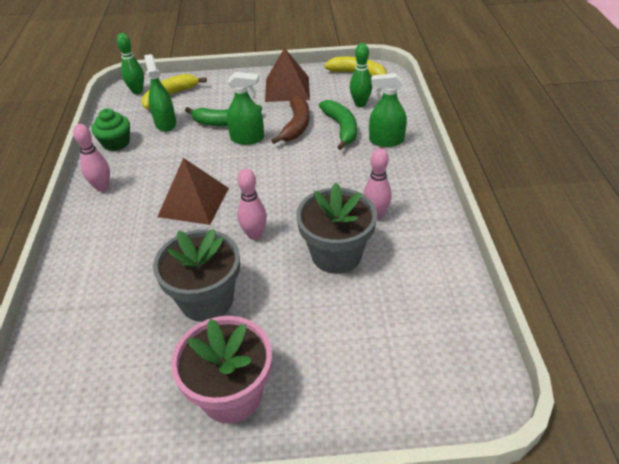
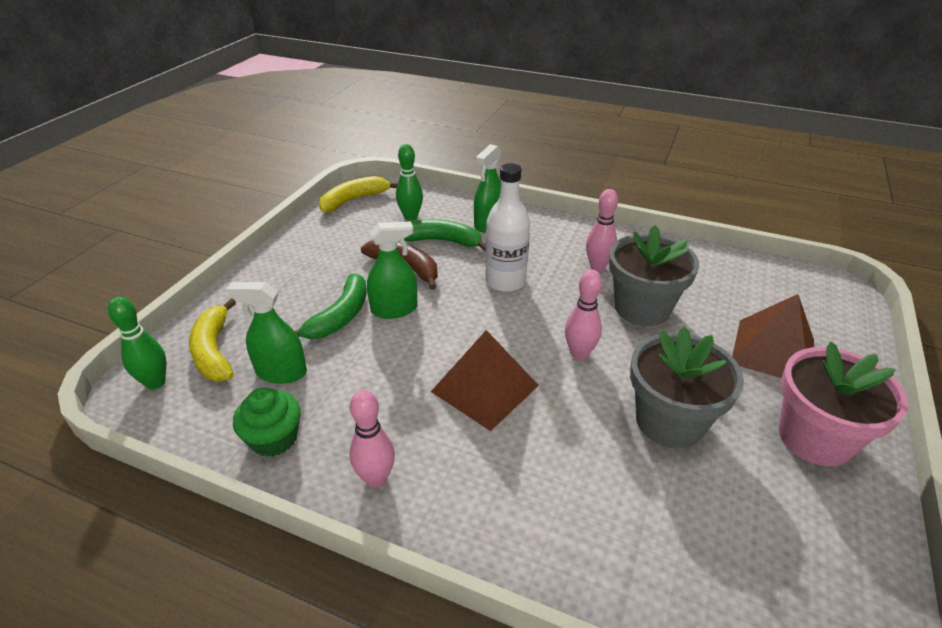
camera: 65 degrees left, 5 degrees down
green spray bottle [227,72,264,145] -> green spray bottle turned 45 degrees clockwise [367,222,418,319]
brown pyramid [265,48,310,102] -> brown pyramid moved to [732,294,814,378]
none -> white bottle [485,163,530,292]

